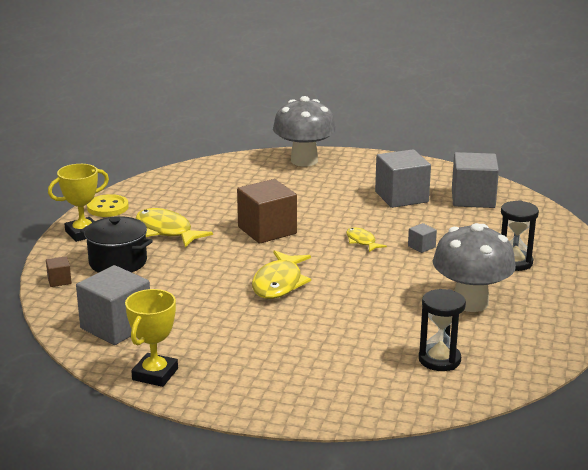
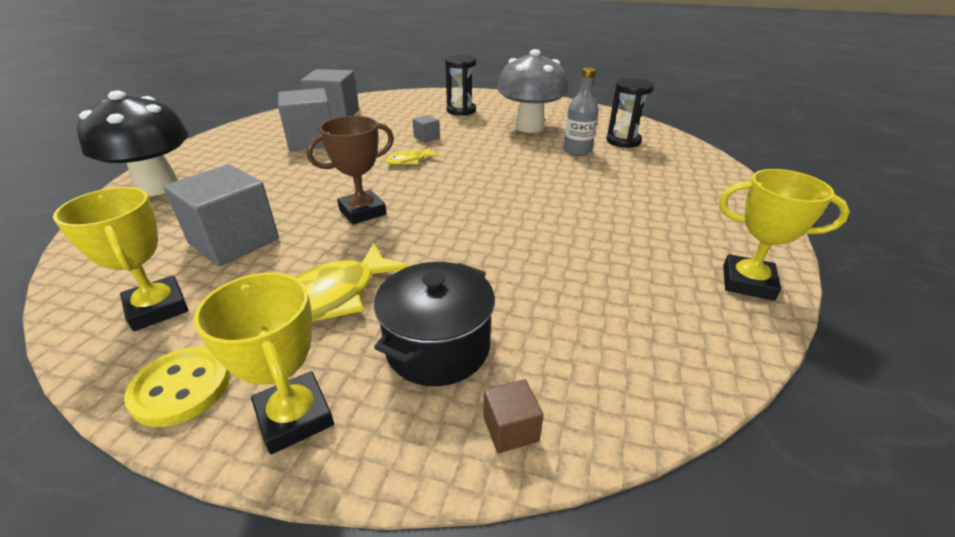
camera: 90 degrees left, 10 degrees up
grey cube [76,265,150,345] -> grey cube moved to [164,164,279,266]
brown cube [237,179,297,244] -> brown trophy [306,116,394,225]
yellow fish [252,250,311,299] -> none
grey mushroom [273,96,336,166] -> black mushroom [77,90,189,196]
none -> yellow trophy [53,187,188,331]
none -> grey bottle [564,67,599,156]

